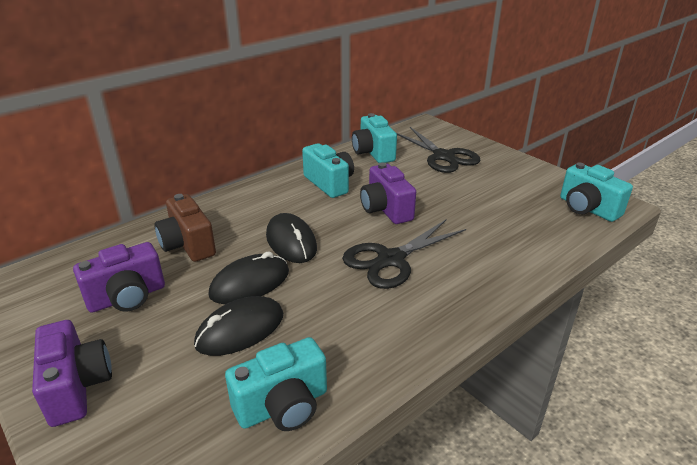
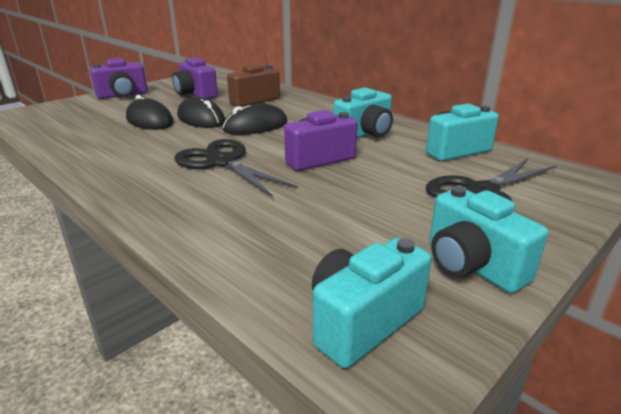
camera: 85 degrees right, 5 degrees down
turquoise camera [225,337,327,431] -> turquoise camera moved to [429,186,548,293]

